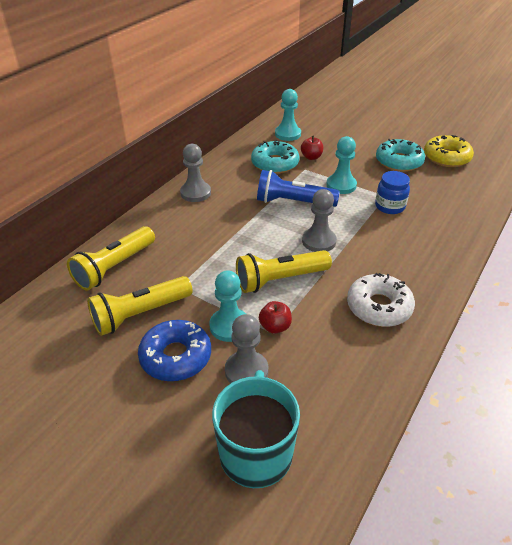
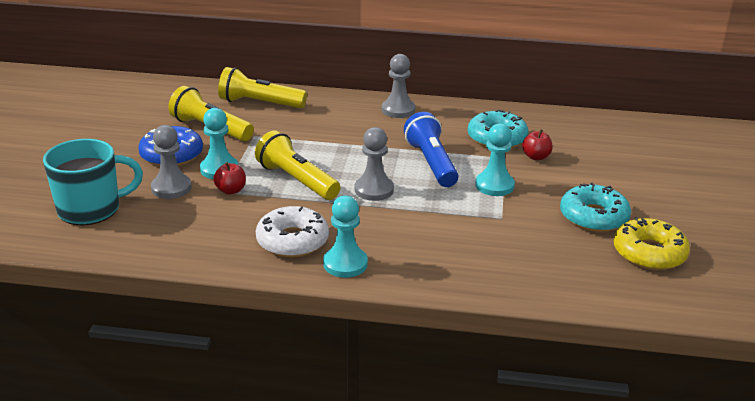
camera: 65 degrees right, 10 degrees down
turquoise pawn [275,89,301,141] -> turquoise pawn moved to [323,196,368,278]
blue jar [375,171,410,214] -> none

